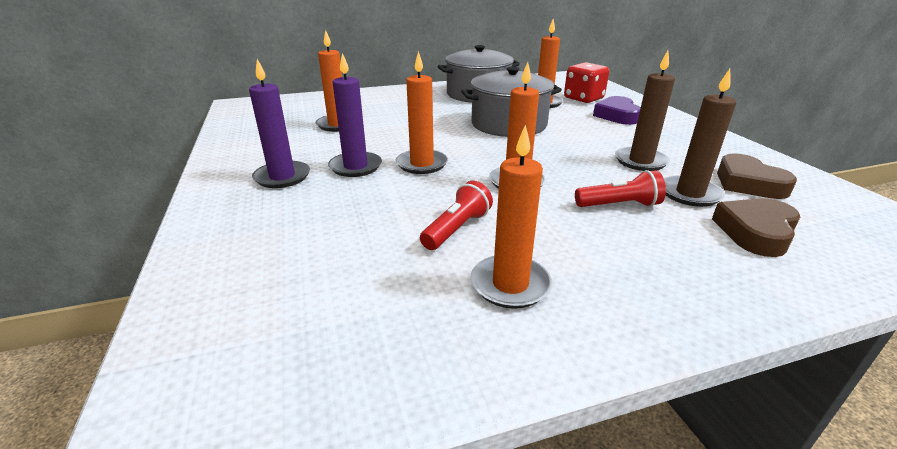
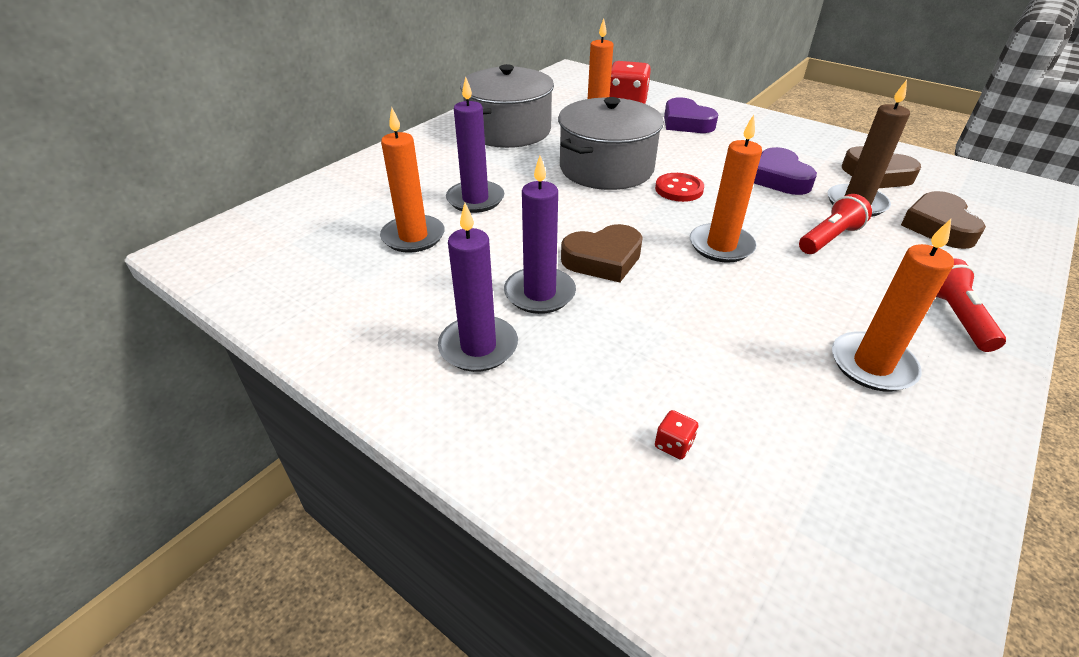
camera: 35 degrees left, 10 degrees up
orange candle [396,51,448,174] -> brown heart [561,224,643,282]
red flashlight [420,181,493,250] -> red flashlight moved to [936,259,1006,352]
brown candle [615,51,675,171] -> purple heart [754,147,817,195]
none -> purple candle [446,77,504,213]
none -> red button [655,173,704,202]
none -> red dice [655,410,698,460]

